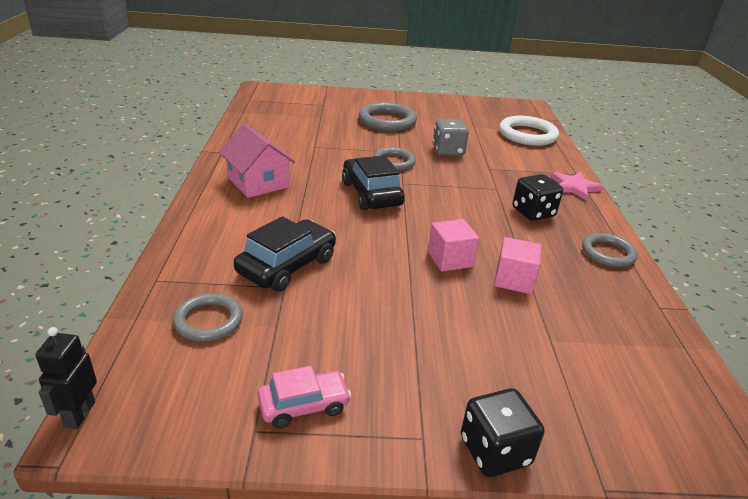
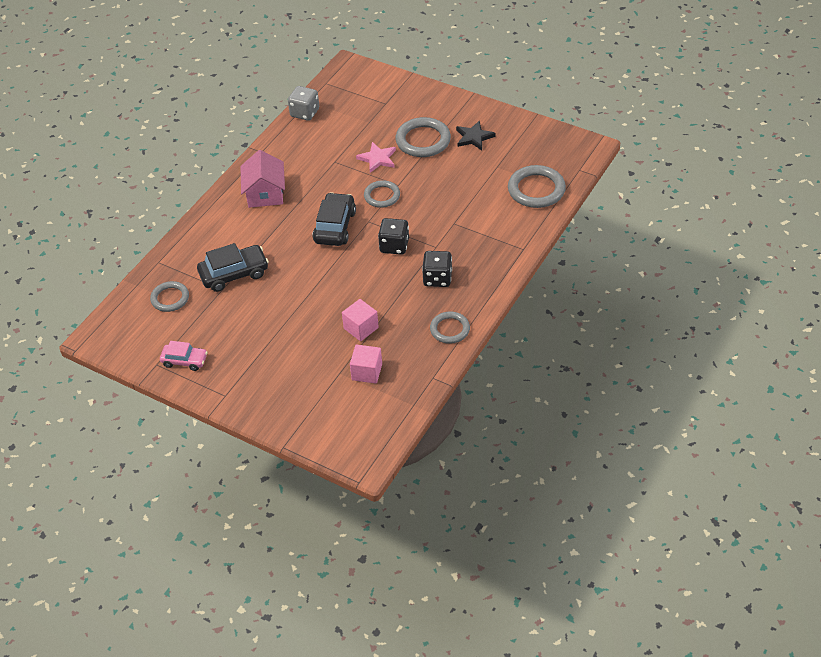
camera: 35 degrees right, 15 degrees up
black robot [35,327,97,429] -> none
pink cube [428,219,479,272] -> pink cube moved to [350,344,382,384]
grey dice [433,119,469,156] -> grey dice moved to [288,86,319,121]
black dice [461,388,544,477] -> black dice moved to [378,218,409,255]
white ring [499,116,559,146] -> grey ring [508,165,566,208]
pink star [551,172,604,201] -> pink star moved to [356,142,396,173]
none -> black star [456,120,496,150]

